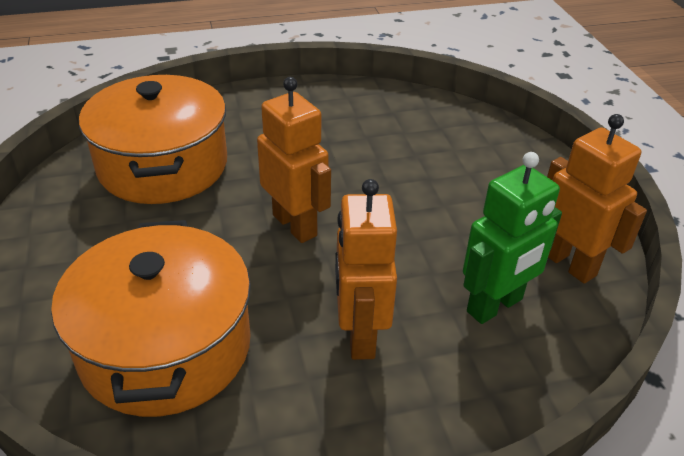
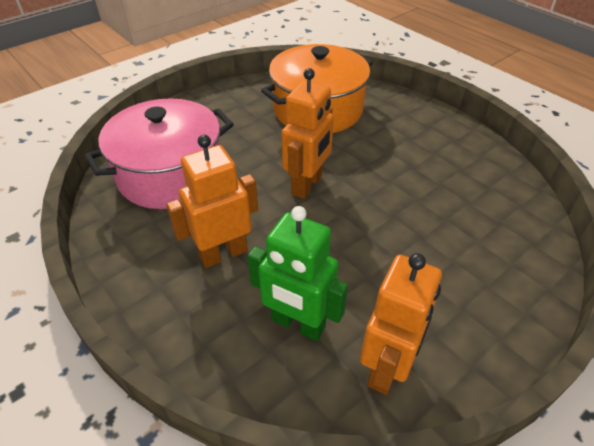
camera: 65 degrees right, 5 degrees up
orange pot [51,220,251,417] -> pink pot [85,98,234,209]

